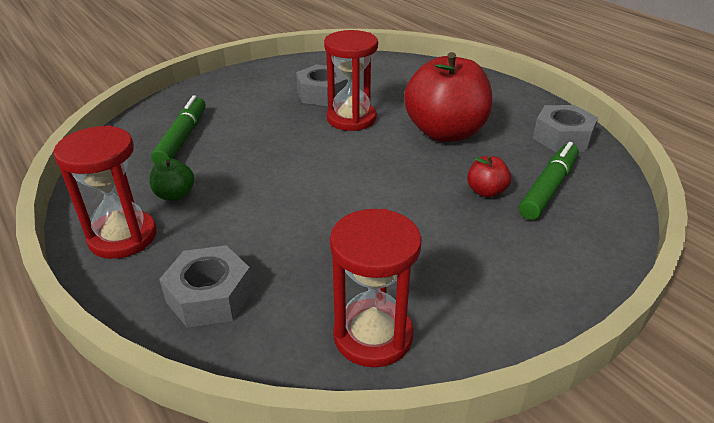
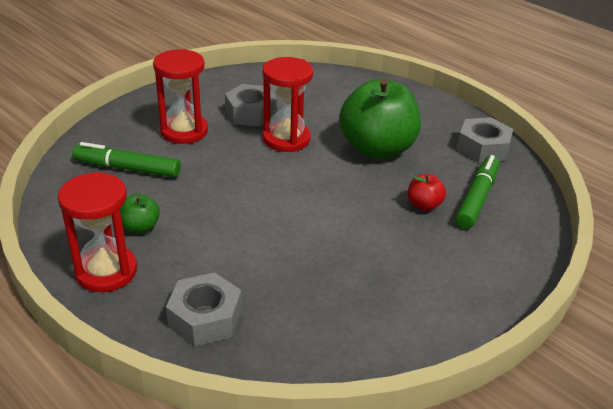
camera: 10 degrees left, 0 degrees up
green marker [151,95,206,164] -> green marker turned 75 degrees counterclockwise [72,142,181,177]
red hourglass [330,209,422,368] -> red hourglass moved to [153,49,208,144]
red apple [404,52,492,142] -> green apple [339,79,421,159]

